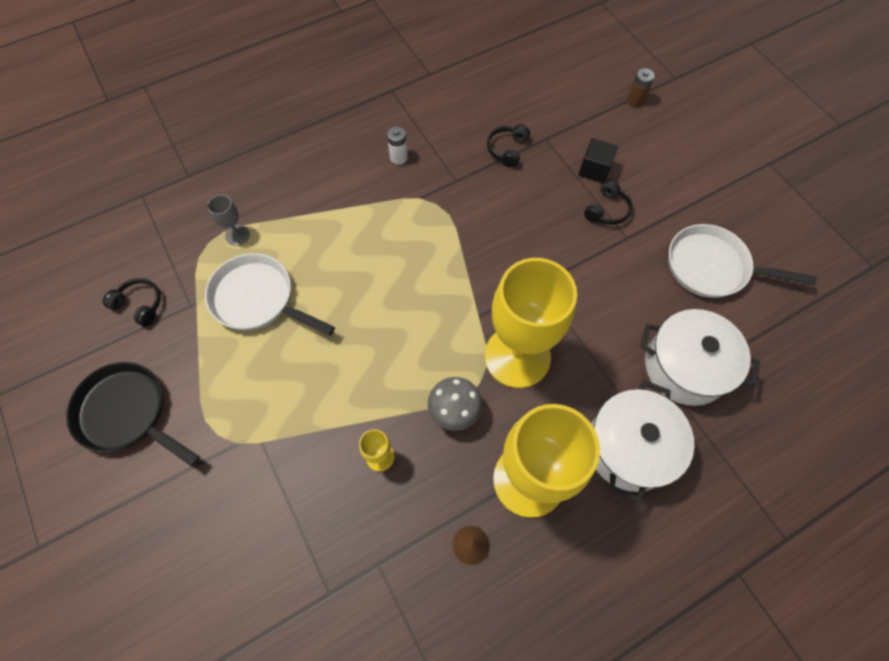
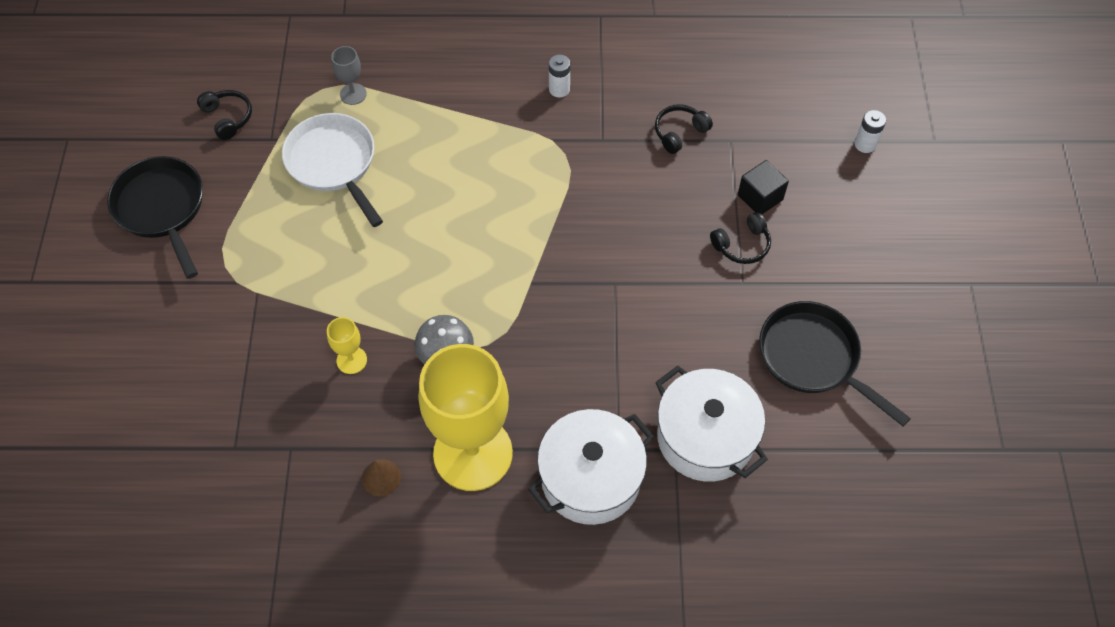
camera: 30 degrees right, 5 degrees down
yellow goblet [485,258,577,388] -> none
brown battery [627,68,655,107] -> white battery [855,110,886,153]
white pan [668,224,816,298] -> black pan [759,301,911,426]

